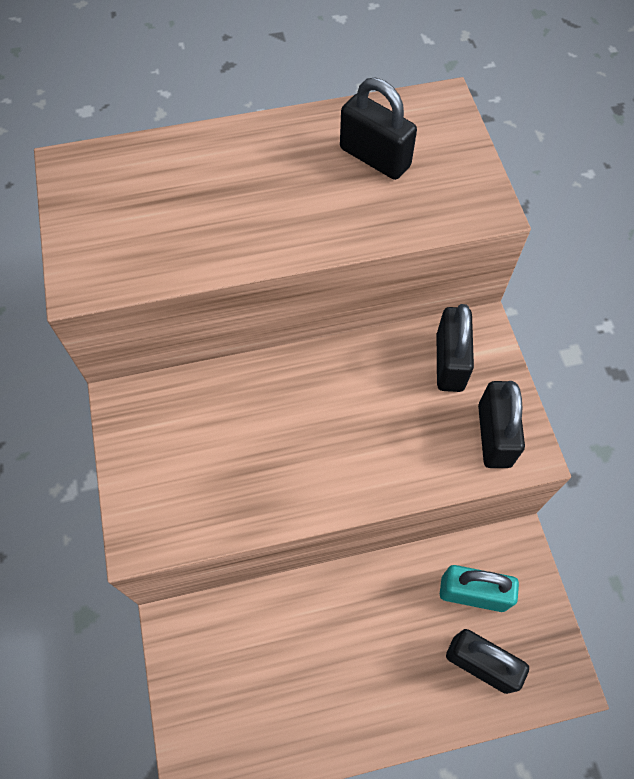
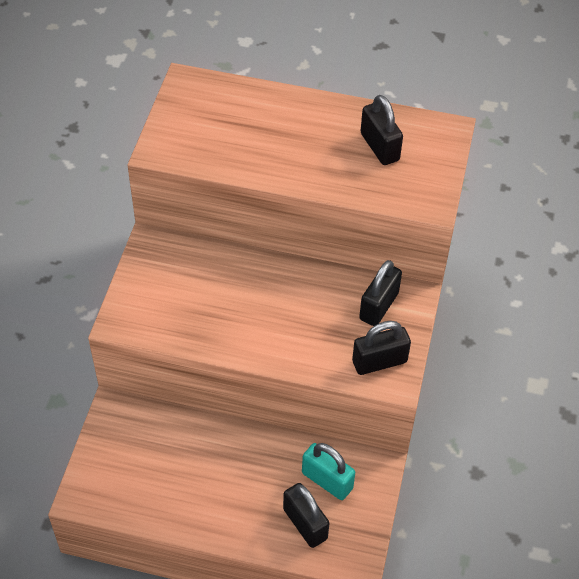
camera: 25 degrees right, 10 degrees down
black padlock [478,381,525,468] -> black padlock turned 45 degrees clockwise [352,321,411,375]

